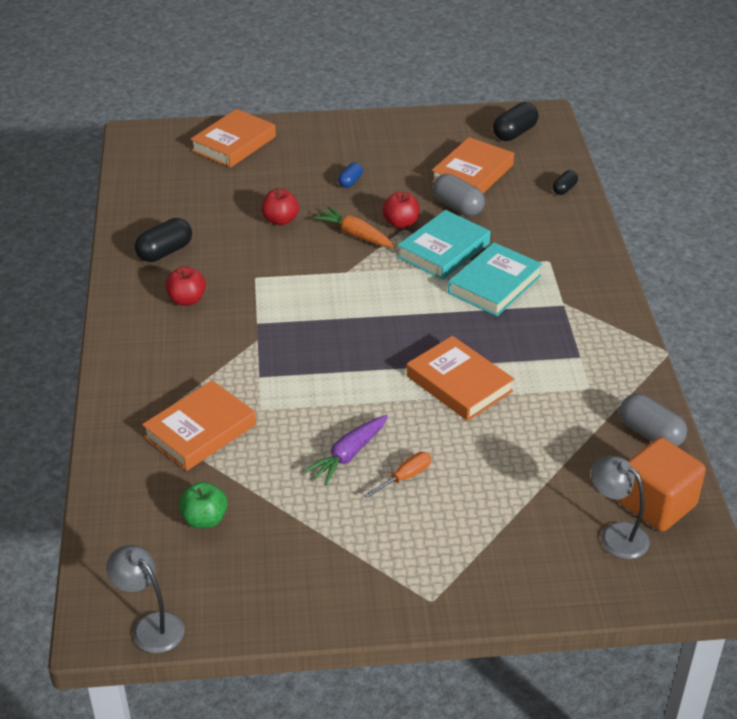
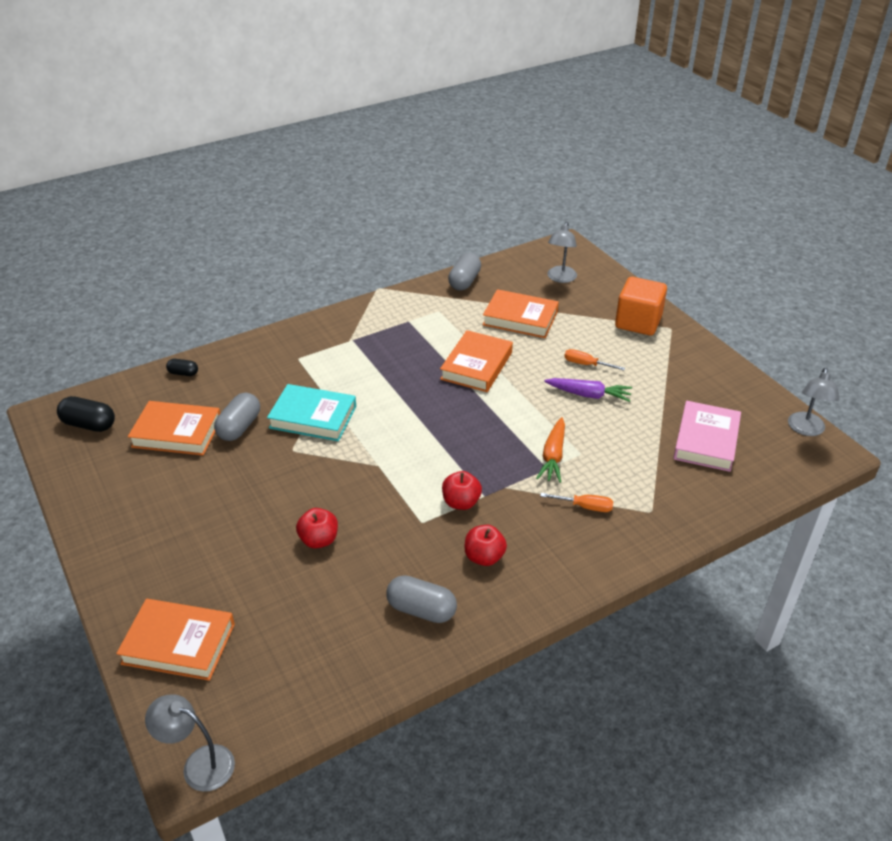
camera: 115 degrees left, 0 degrees up
black capsule [135,218,192,262] -> grey capsule [386,575,457,623]
orange book [142,380,256,471] -> orange book moved to [483,289,559,338]
green apple [179,482,228,528] -> pink book [673,401,741,472]
orange carrot [314,206,395,247] -> orange carrot moved to [536,417,565,483]
blue capsule [338,163,363,188] -> none
red apple [382,192,419,229] -> red apple moved to [442,471,482,510]
turquoise book [448,242,542,316] -> none
orange cube [619,437,706,532] -> orange cube moved to [615,277,667,335]
none -> grey lamp [145,695,235,792]
none -> orange screwdriver [540,493,613,512]

